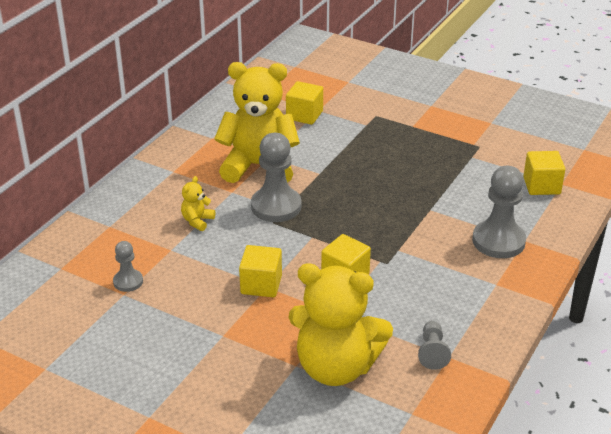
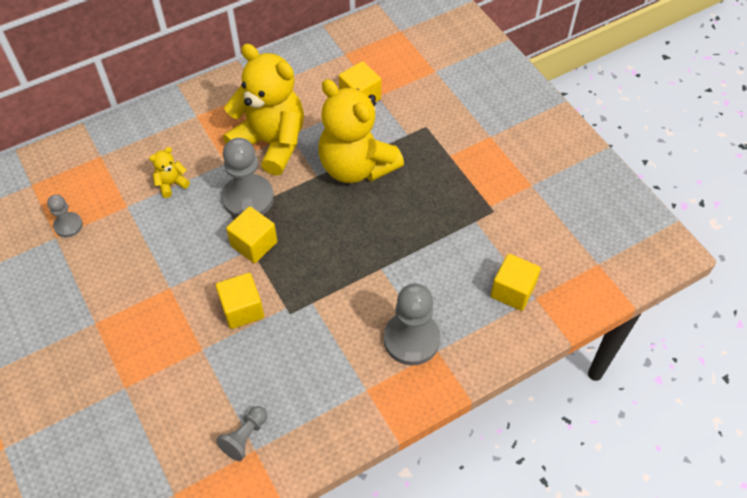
camera: 30 degrees right, 20 degrees up
yellow cube [239,245,282,298] -> yellow cube moved to [226,206,277,263]
yellow teddy bear [288,263,393,386] -> yellow teddy bear moved to [318,79,404,183]

